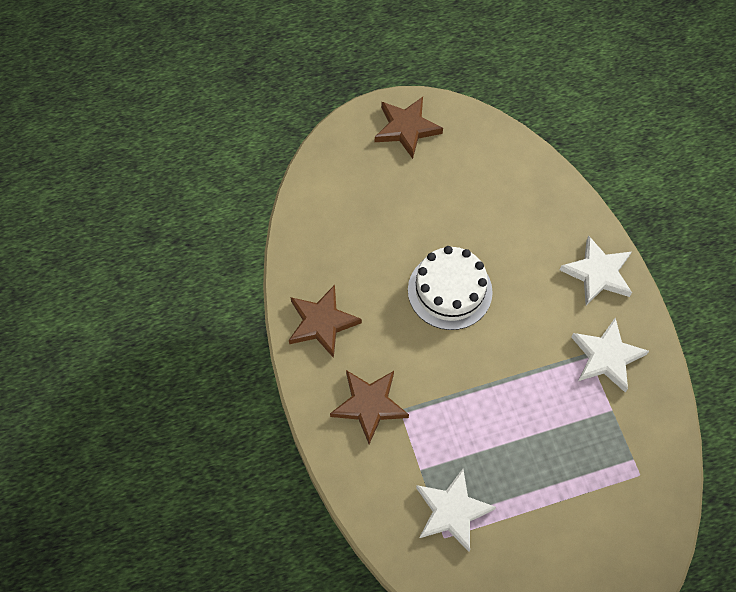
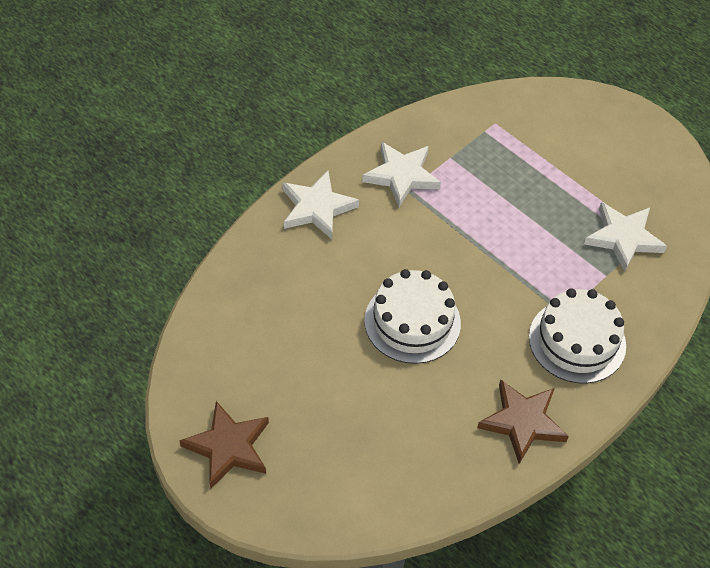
camera: 120 degrees left, 10 degrees down
brown star [330,370,409,444] -> white cake [529,288,626,384]

